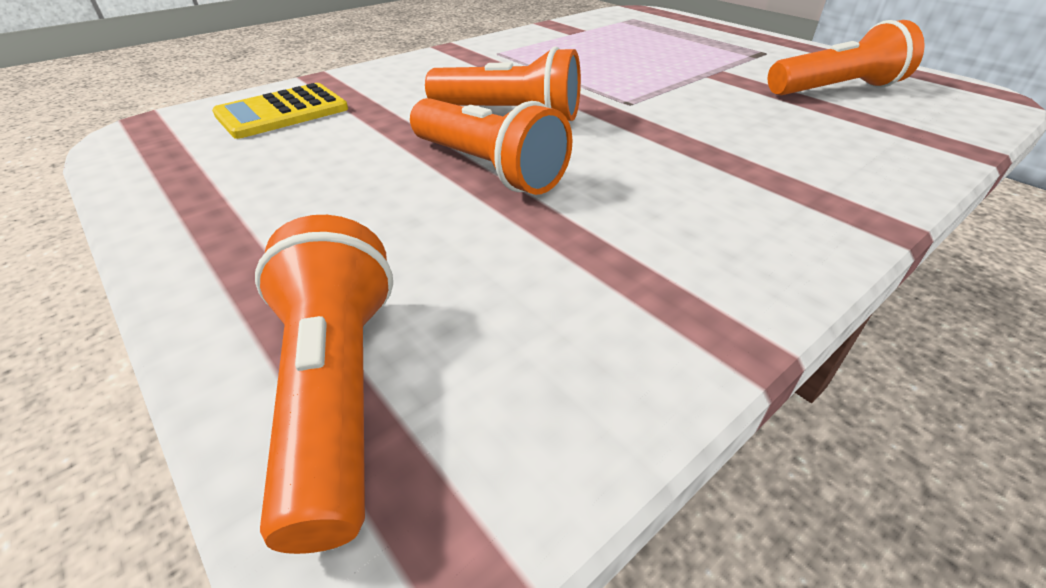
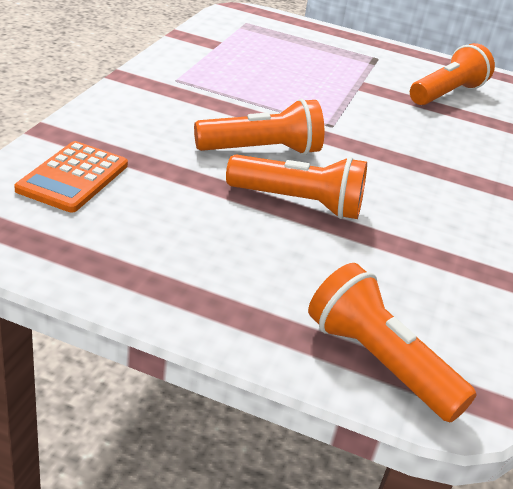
camera: 35 degrees left, 5 degrees down
yellow calculator [212,83,348,139] -> orange calculator [14,141,128,212]

